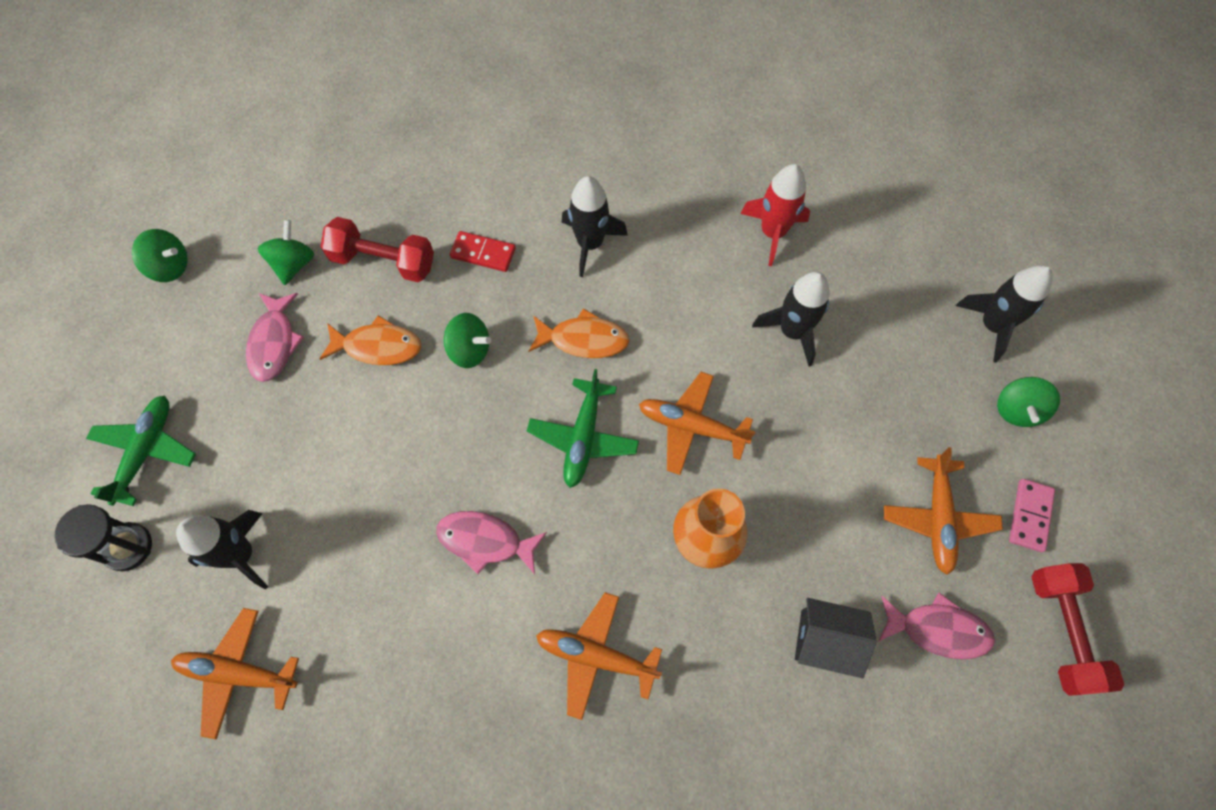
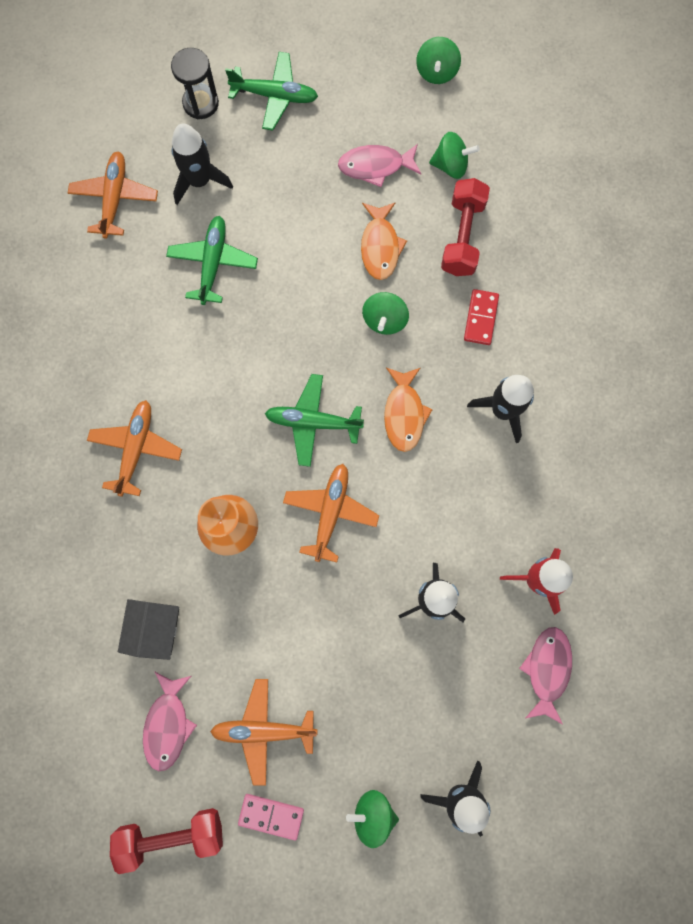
camera: 85 degrees right, 10 degrees up
pink fish [436,511,547,574] -> pink fish moved to [519,627,572,725]
none -> green plane [166,216,258,305]

